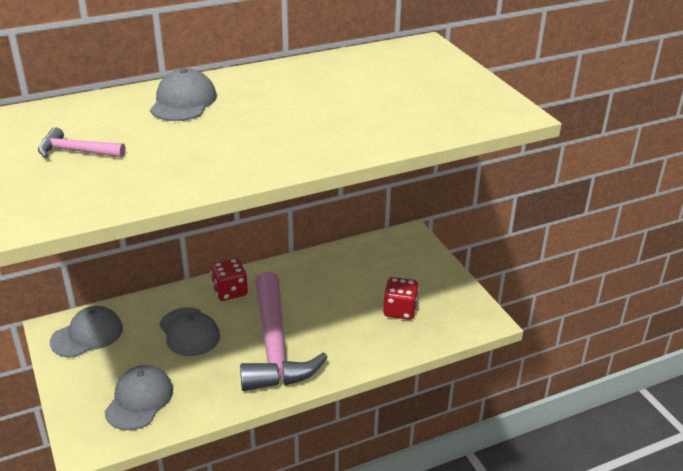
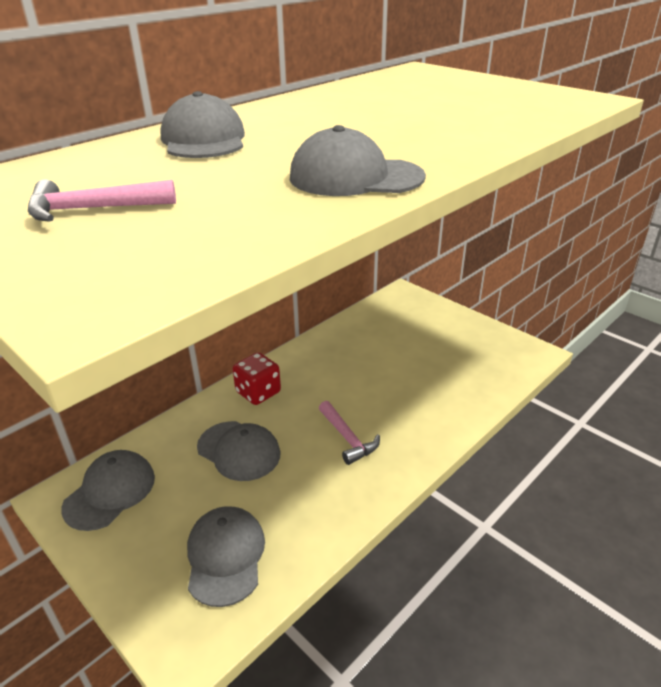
camera: 20 degrees left, 0 degrees up
pink hammer [240,271,328,391] -> pink hammer [319,401,380,465], size x0.45
red dice [383,277,419,320] -> none
none -> grey cap [290,125,426,196]

